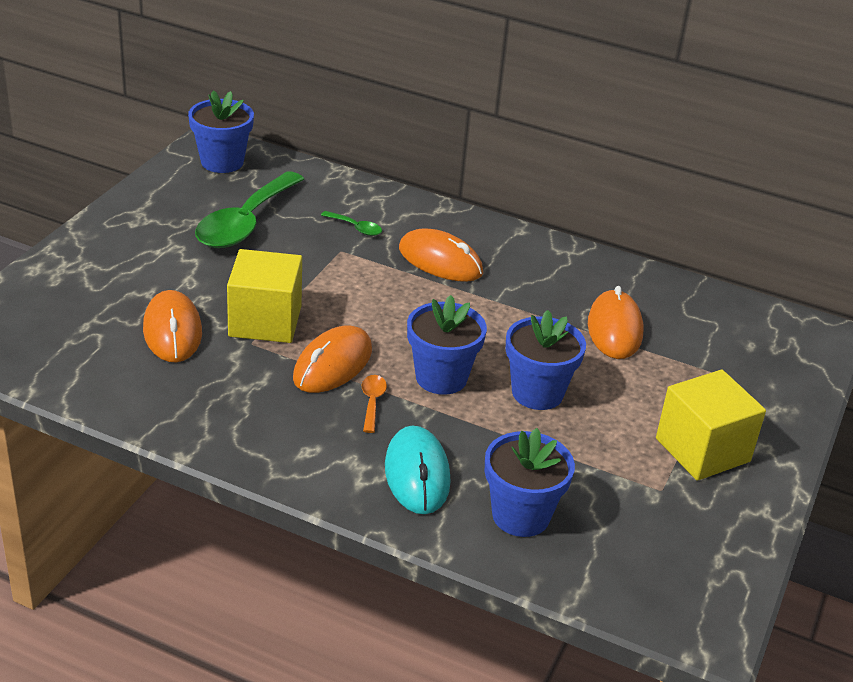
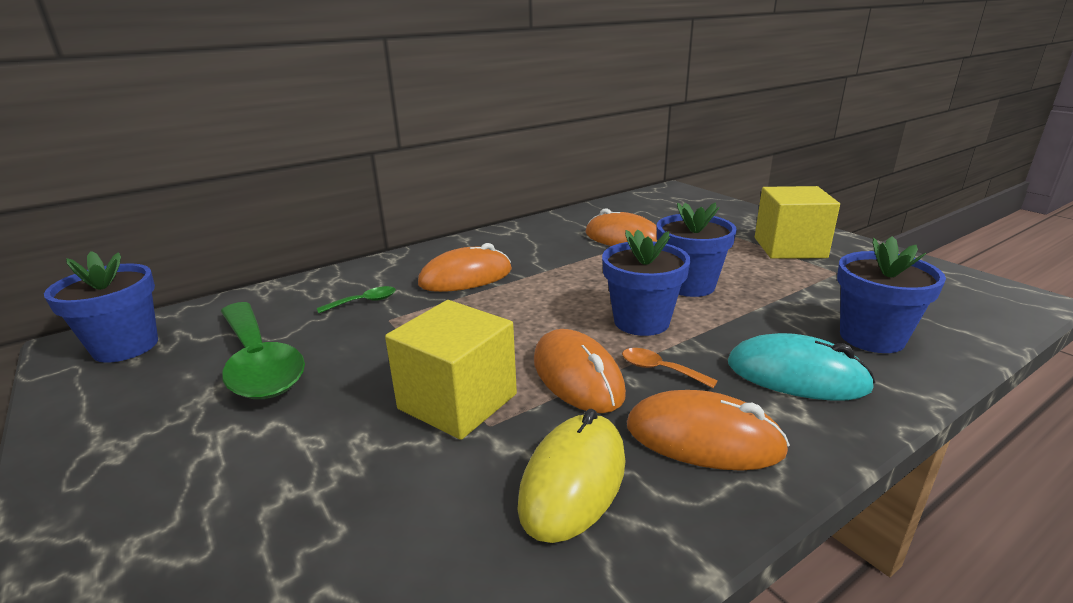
camera: 55 degrees left, 10 degrees down
orange mouse [143,290,202,362] -> orange mouse moved to [627,390,790,471]
none -> yellow mouse [517,409,626,543]

